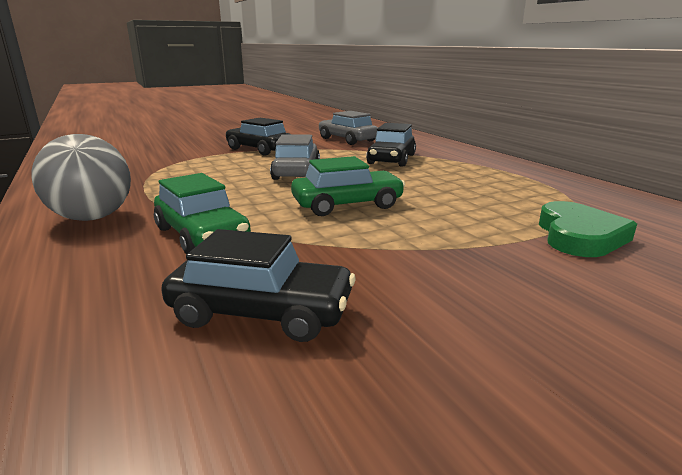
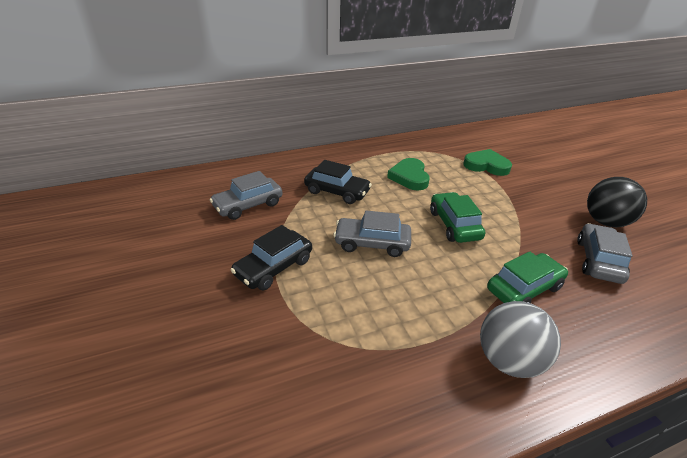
camera: 85 degrees left, 15 degrees up
black car [161,229,356,342] -> grey car [577,223,633,284]
none -> green heart [387,158,430,190]
none -> black ball [587,177,647,227]

